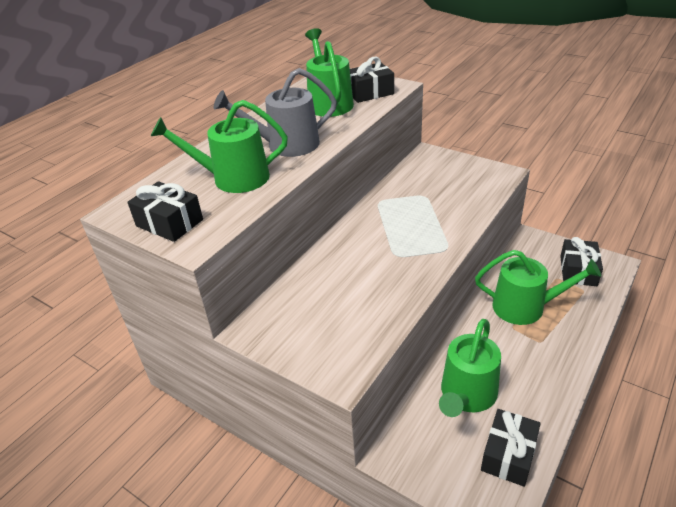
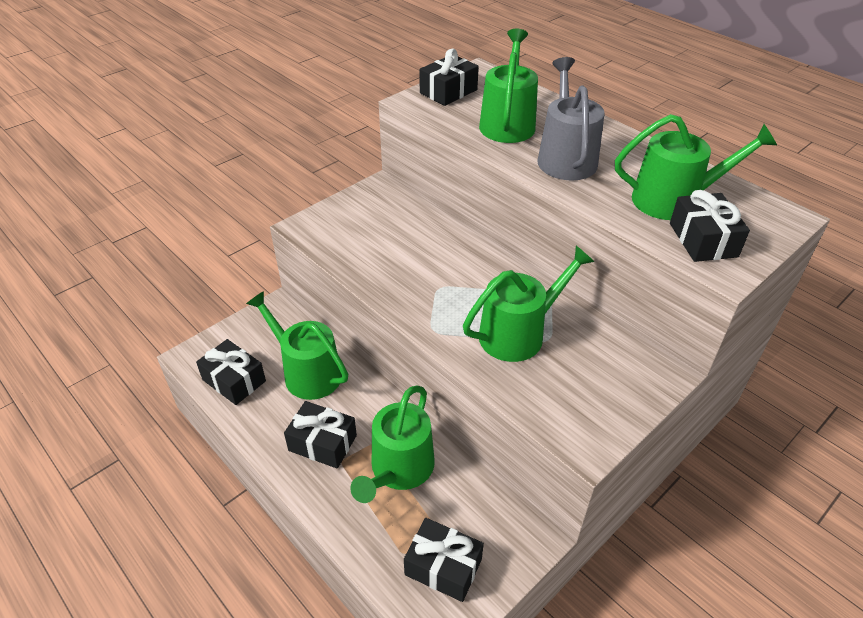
camera: 100 degrees right, 5 degrees up
none -> black gift [284,401,357,469]
none -> green watering can [463,246,594,362]

